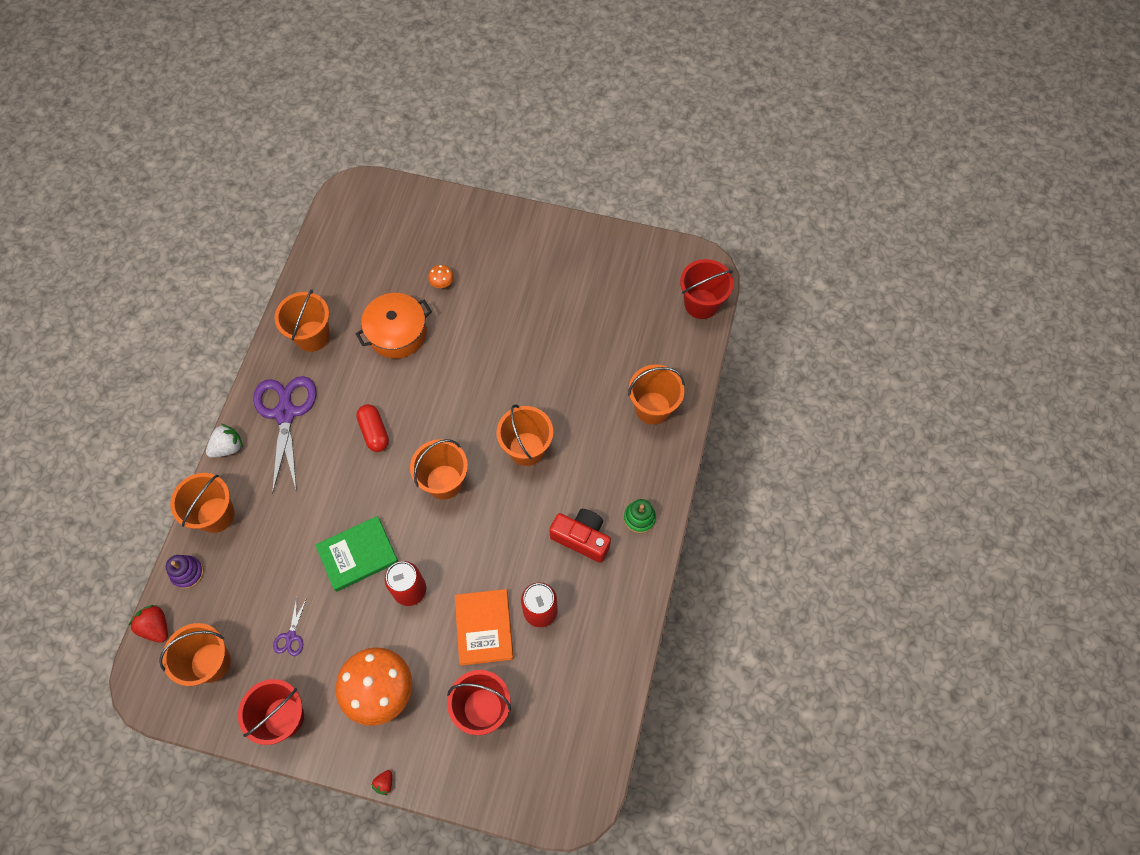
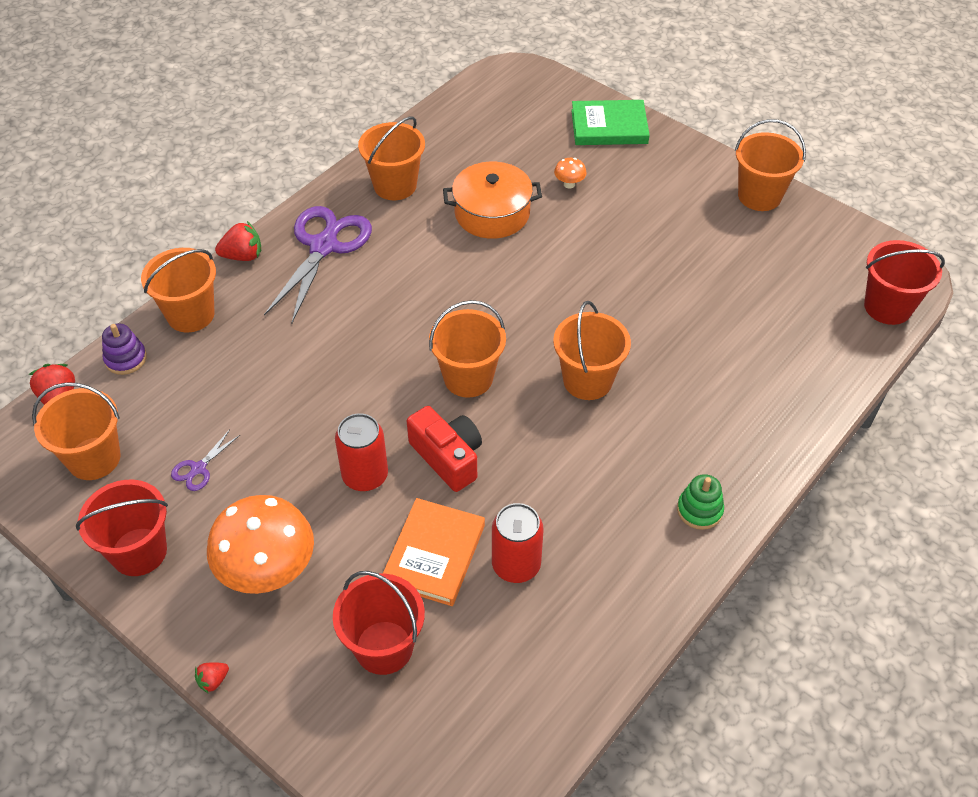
camera: 25 degrees right, 15 degrees down
white strawberry [206,424,243,458] -> red strawberry [215,221,261,261]
green book [315,516,398,592] -> green book moved to [571,100,650,145]
red capsule [356,404,389,452] -> none
red camera [550,509,611,563] -> red camera moved to [407,406,482,492]
orange bucket [628,364,685,425] -> orange bucket moved to [735,119,806,211]

